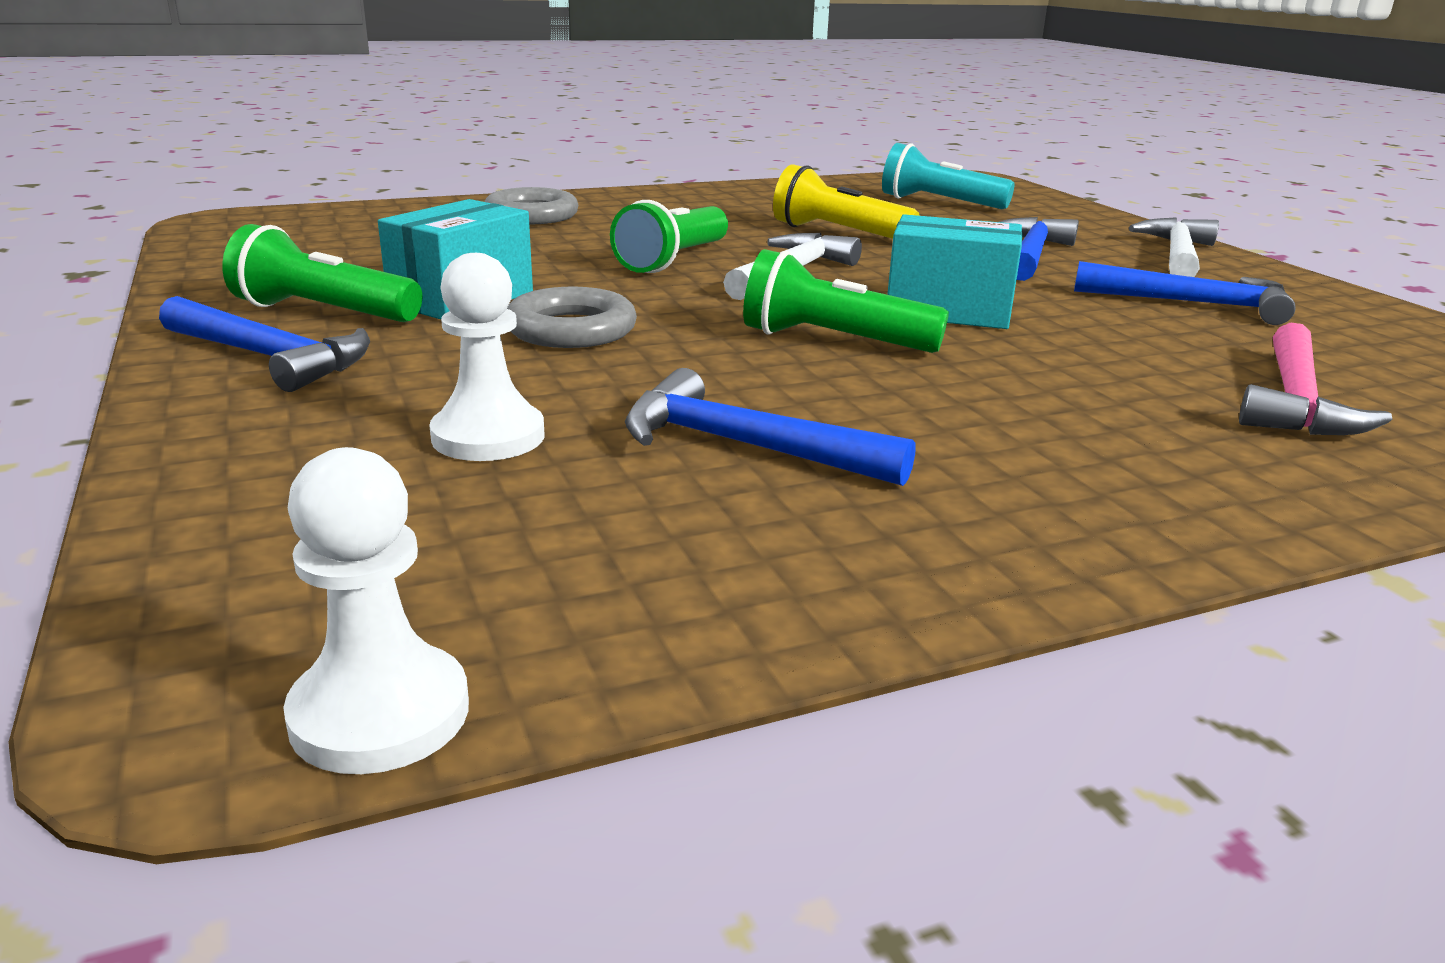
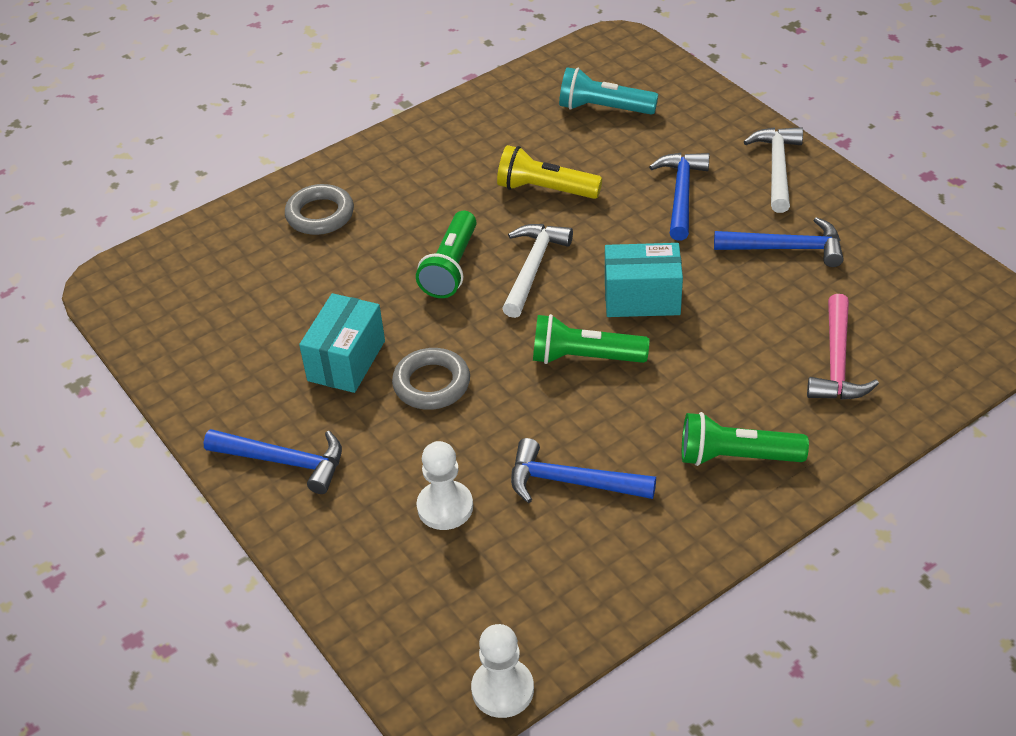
camera: 10 degrees left, 20 degrees up
green flashlight [222,224,422,322] -> green flashlight moved to [682,412,809,466]

